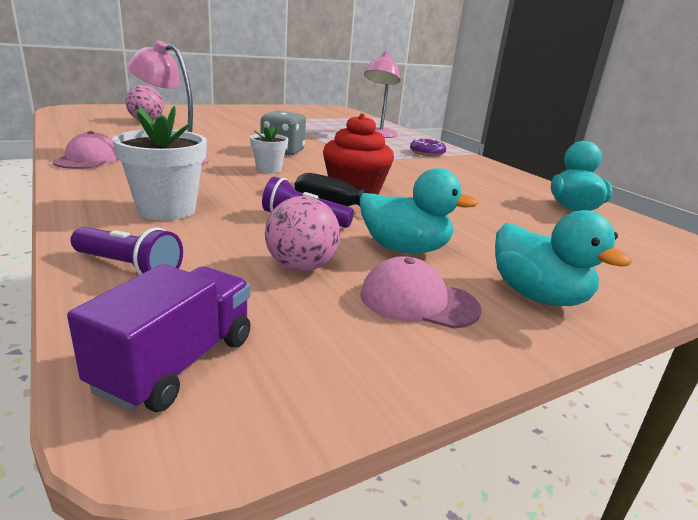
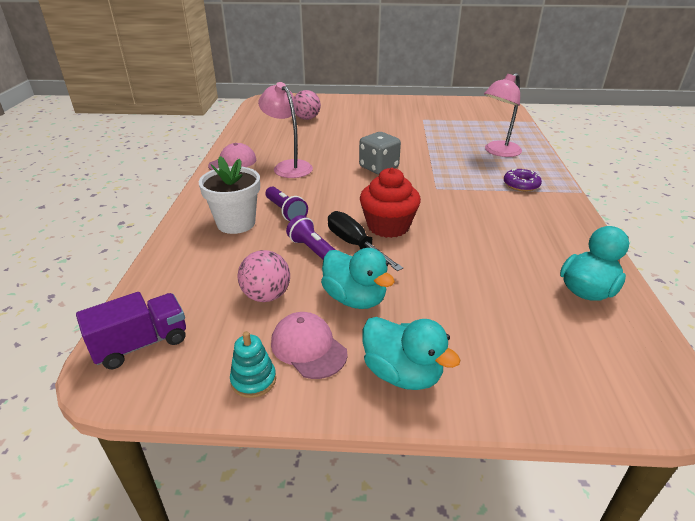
camera: 35 degrees right, 10 degrees up
purple flashlight [70,227,183,275] -> purple flashlight moved to [265,187,308,221]
white flower pot [250,123,288,173] -> none
turquoise duck [495,210,632,306] -> turquoise duck turned 45 degrees counterclockwise [363,317,461,390]
none -> turquoise stacking toy [230,331,276,398]

